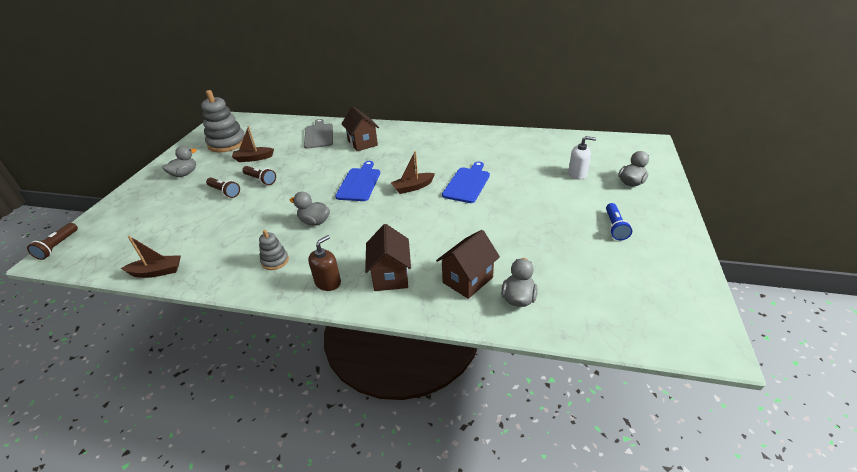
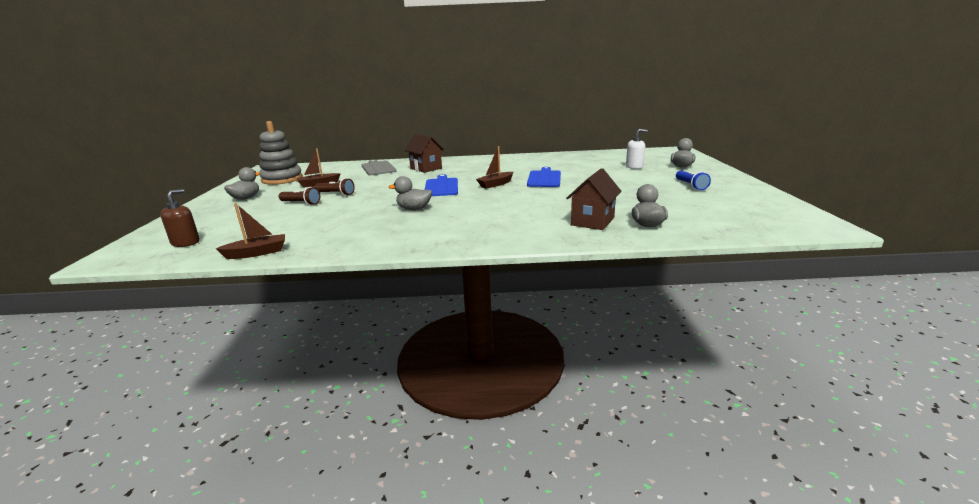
camera: 15 degrees left, 15 degrees down
brown flashlight [27,223,78,260] -> none
grey stacking toy [259,230,289,270] -> none
brown soap dispenser [308,235,341,291] -> brown soap dispenser moved to [160,189,200,247]
brown house [365,224,411,291] -> none

